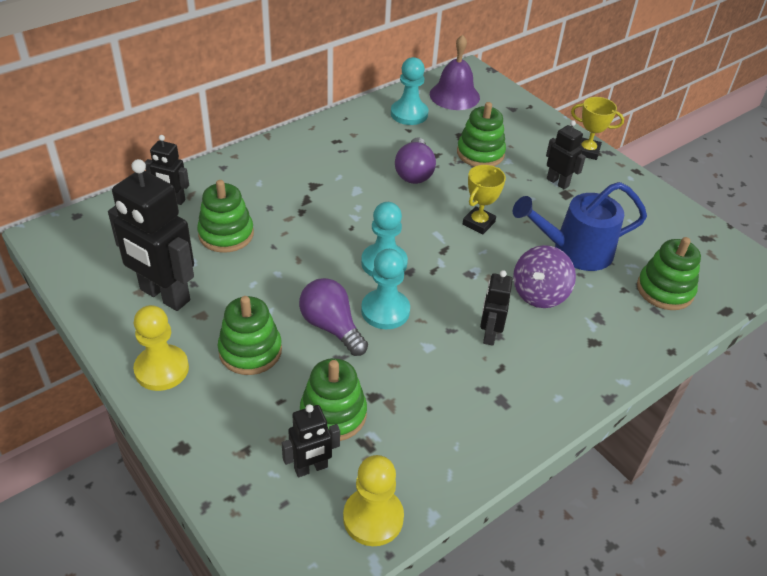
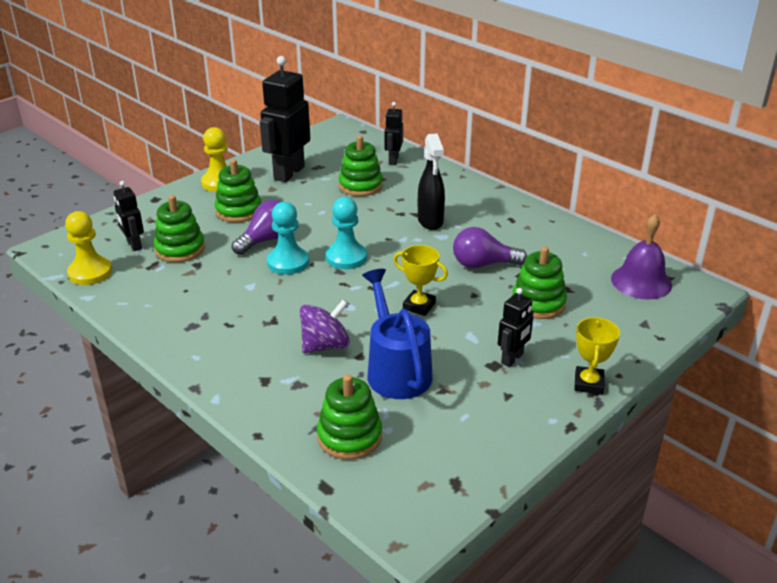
camera: 85 degrees right, 10 degrees down
turquoise pawn [391,57,428,125] -> none
black robot [480,270,513,346] -> none
purple spinning top [513,245,576,308] -> purple spinning top turned 120 degrees clockwise [300,300,350,353]
none -> black spray bottle [418,133,445,230]

